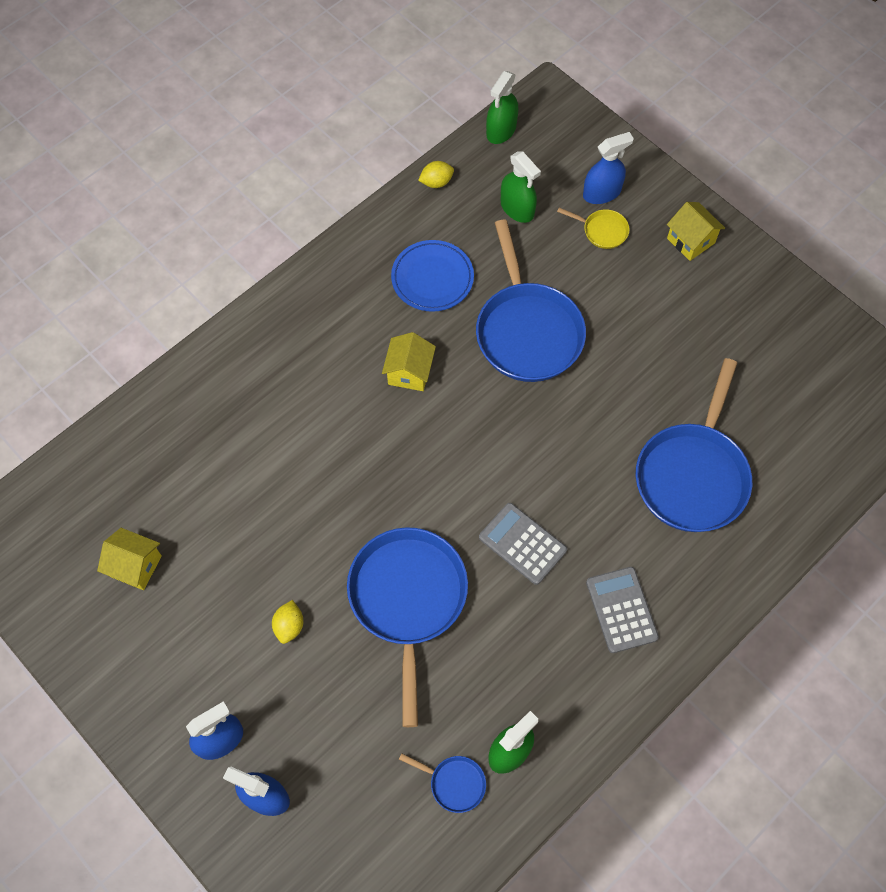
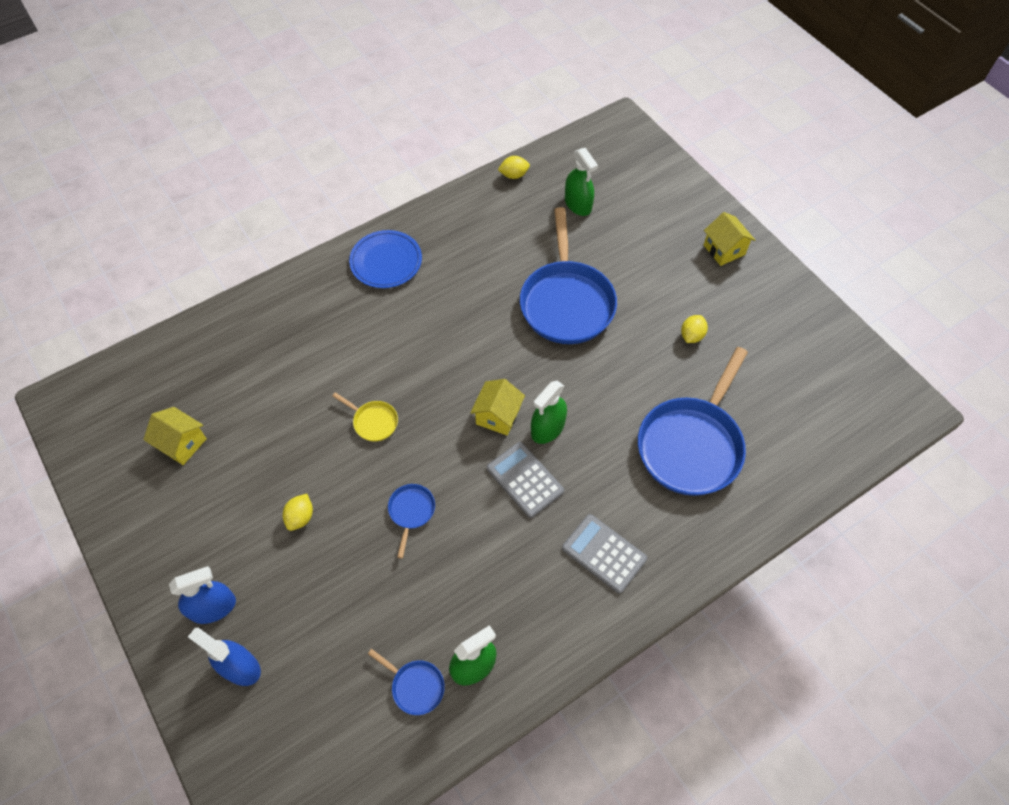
camera: 10 degrees right, 5 degrees down
blue pan [347,527,468,727] -> blue pan [388,484,435,559], size x0.43
yellow house [382,332,436,391] -> yellow house moved to [470,379,525,436]
blue plate [391,240,474,312] -> blue plate moved to [349,230,422,288]
green spray bottle [486,71,518,144] -> green spray bottle moved to [531,381,567,444]
yellow pan [557,208,630,249] -> yellow pan moved to [332,392,398,442]
blue spray bottle [583,132,634,204] -> none
grey calculator [586,567,659,653] -> grey calculator turned 45 degrees counterclockwise [562,514,647,593]
none -> yellow lemon [681,315,708,343]

